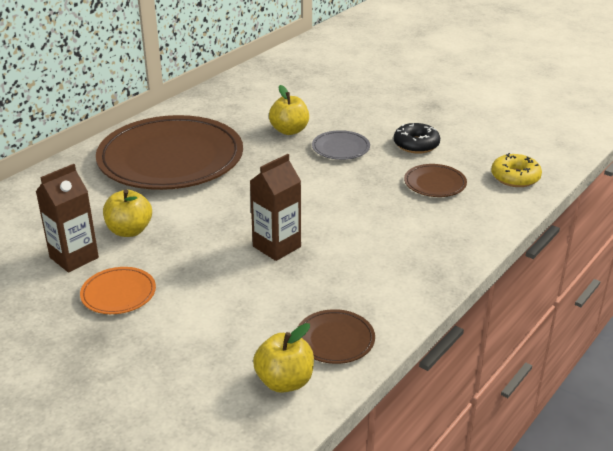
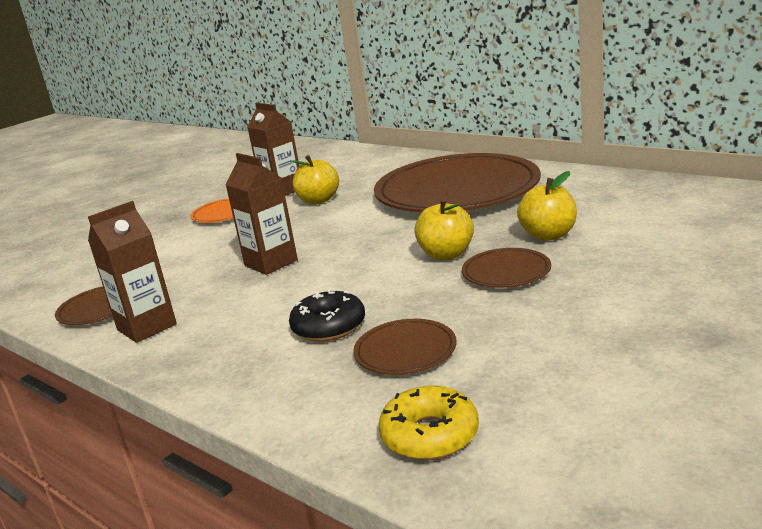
camera: 95 degrees right, 10 degrees down
yellow apple [253,323,314,393] -> yellow apple moved to [414,198,474,260]
grey plate [312,130,370,160] -> brown plate [462,248,551,288]
black donut [393,123,440,154] -> black donut moved to [289,289,365,342]
none -> brown carton [88,201,177,343]

